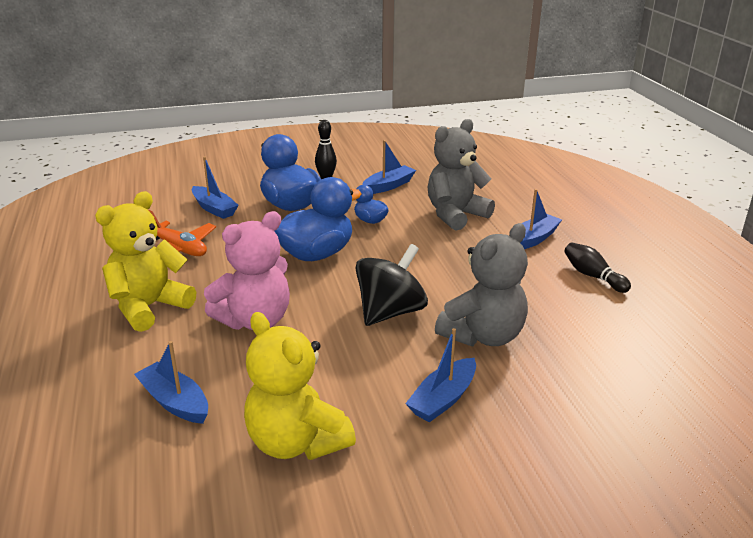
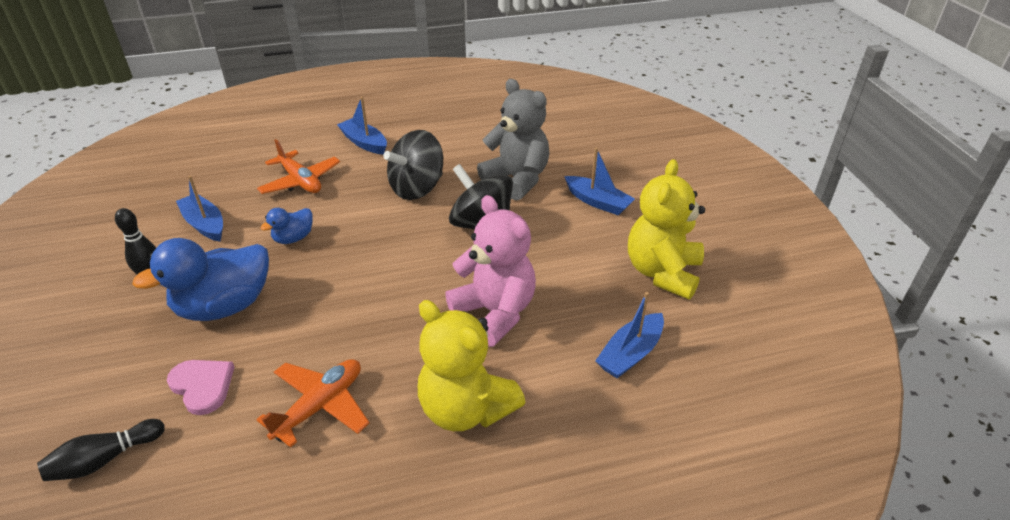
camera: 90 degrees left, 10 degrees up
blue boat [192,157,239,219] -> pink heart [167,360,234,415]
yellow teddy bear [244,312,356,460] -> yellow teddy bear turned 150 degrees clockwise [628,159,705,299]
blue duck [275,177,362,261] -> none
grey teddy bear [428,119,495,230] -> orange plane [257,139,340,194]
black bowling pin [564,243,631,293] -> black bowling pin moved to [37,419,165,481]
none -> black spinning top [383,130,443,200]

